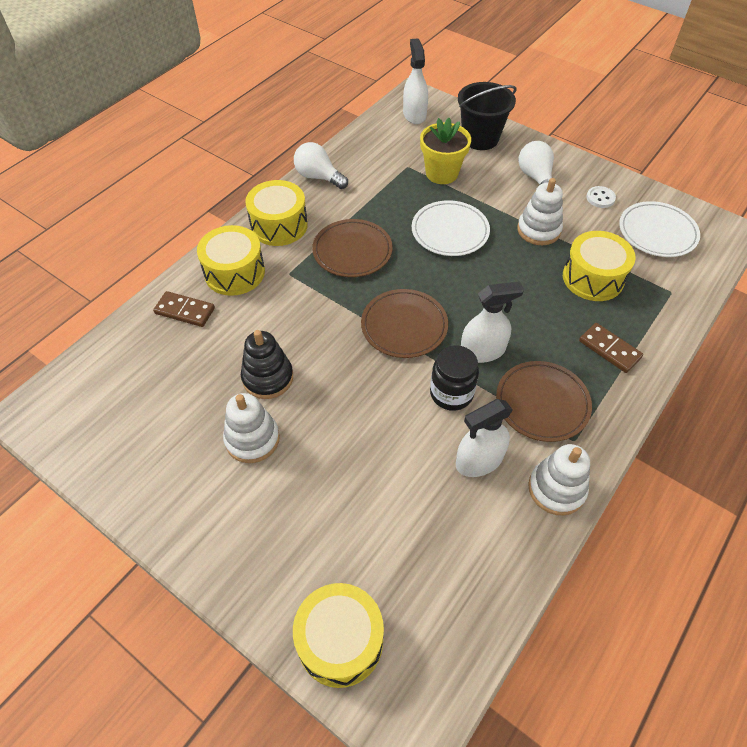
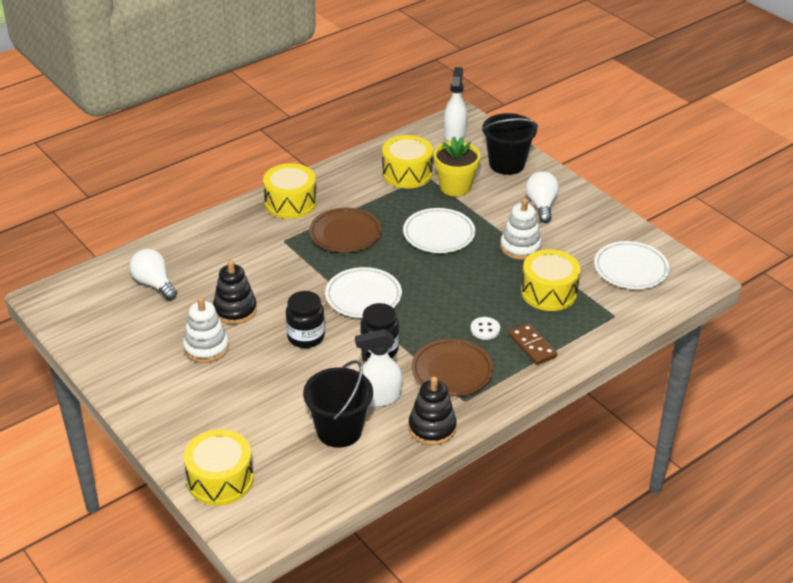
camera: 15 degrees right, 15 degrees down
brown domino [153,291,215,327] -> none
yellow drum [197,225,265,296] -> yellow drum moved to [382,135,433,188]
white light bulb [294,142,348,189] -> white light bulb moved to [130,249,177,300]
brown plate [361,289,448,358] -> white plate [325,267,402,318]
white spray bottle [461,281,524,363] -> none
white stacking toy [528,444,590,515] -> black stacking toy [408,377,457,445]
white button [586,186,616,208] -> white button moved to [471,317,500,340]
none -> black jar [286,291,325,348]
none -> black bucket [303,360,373,448]

